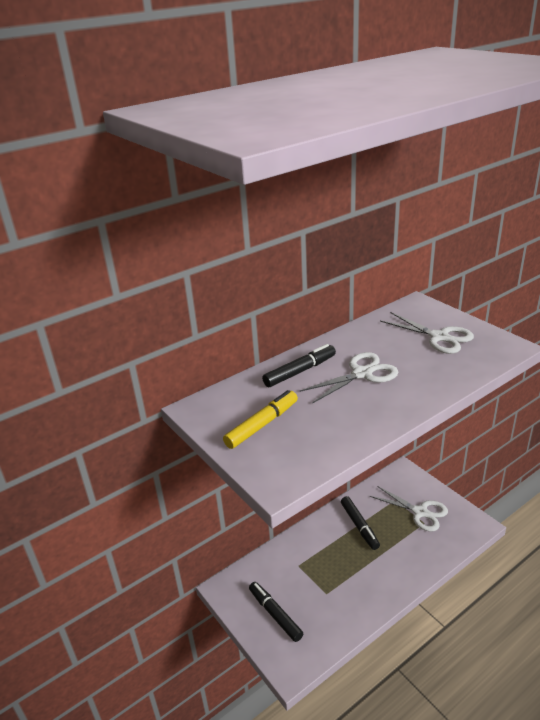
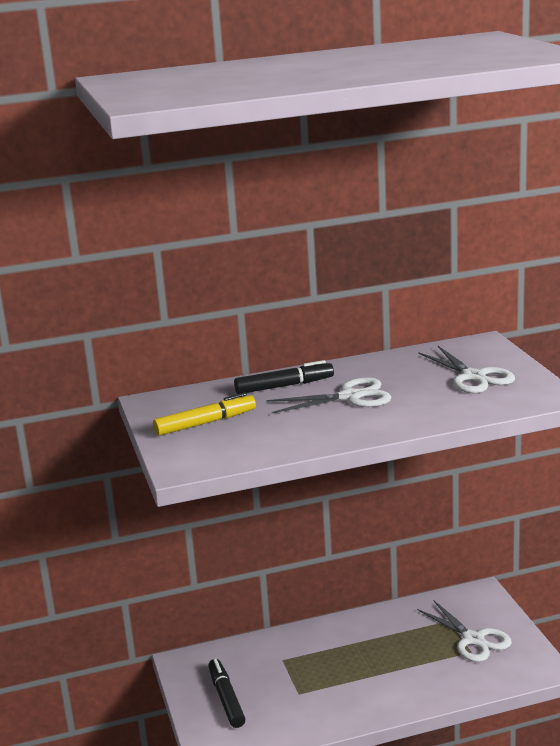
camera: 20 degrees right, 10 degrees down
black marker [341,496,380,550] -> none

